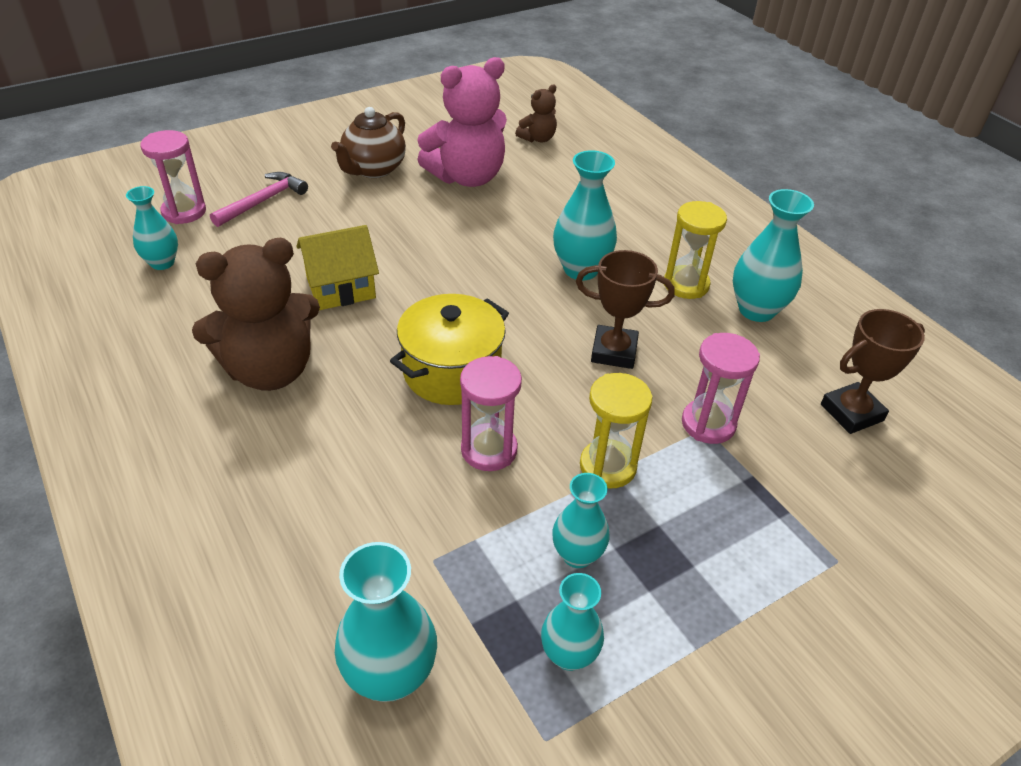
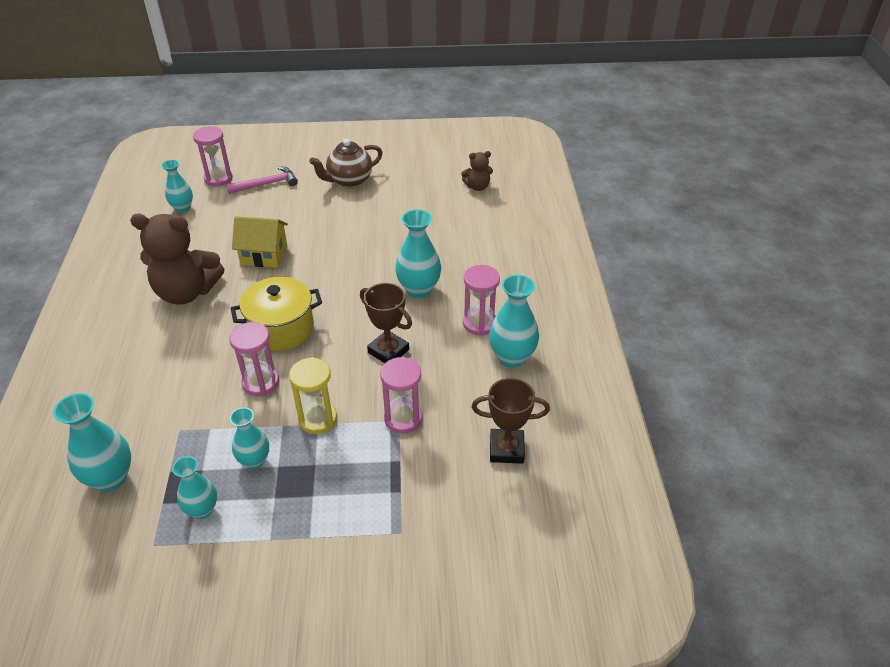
camera: 30 degrees right, 0 degrees up
pink teddy bear [417,57,507,187] -> none
yellow hourglass [664,201,727,299] -> pink hourglass [463,265,500,336]

